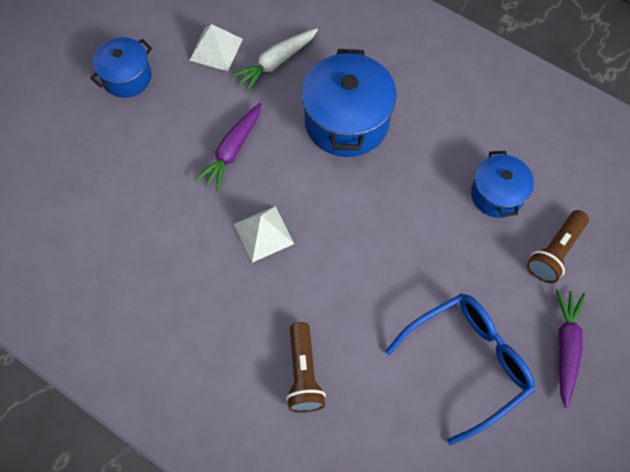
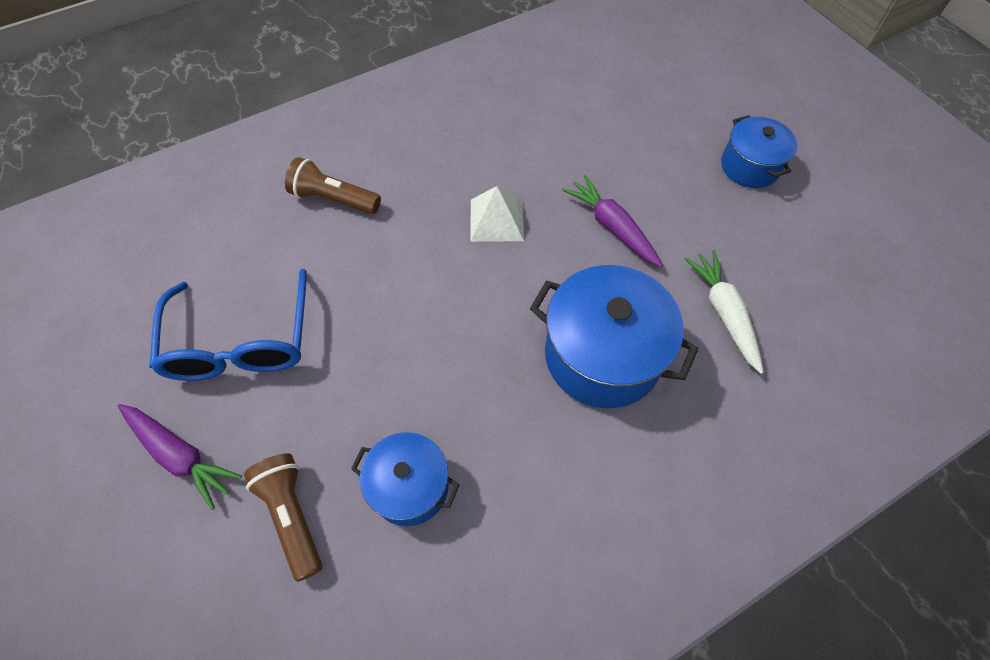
camera: 115 degrees right, 5 degrees down
white pyramid [189,24,243,71] -> none

